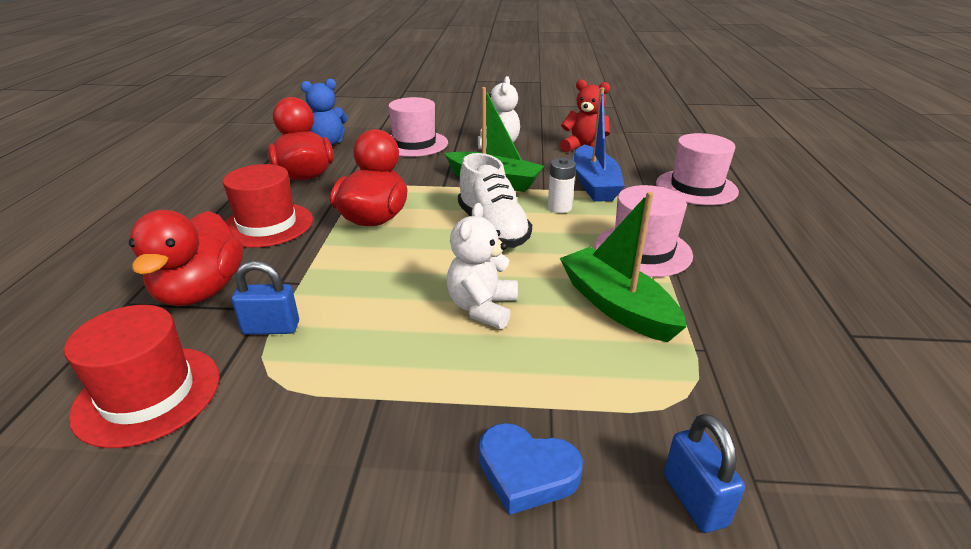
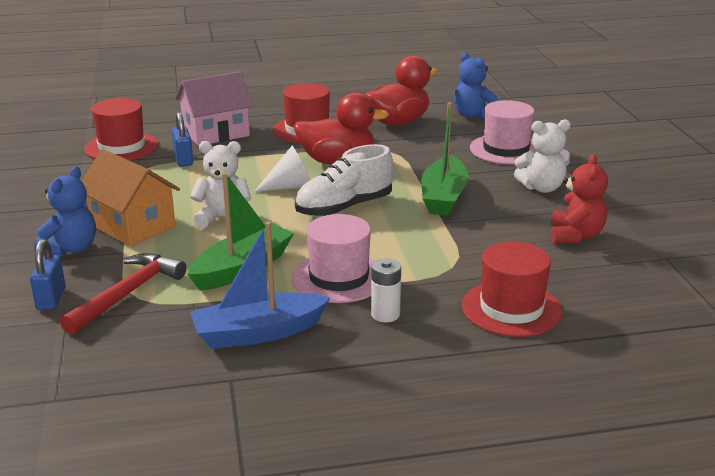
camera: 75 degrees right, 5 degrees down
red duck [129,210,243,306] -> pink house [175,71,253,146]
blue heart [479,423,583,515] -> blue teddy bear [34,166,96,256]
white battery [548,158,576,213] -> white battery moved to [371,259,401,322]
blue boat [573,87,625,202] -> blue boat moved to [190,222,331,349]
pink hat [656,133,739,205] -> red hat [462,241,562,337]
blue padlock [664,414,745,533] -> blue padlock turned 60 degrees counterclockwise [30,239,66,310]
none -> red hammer [60,253,187,335]
none -> orange house [81,149,180,247]
none -> white cone [254,145,311,192]

